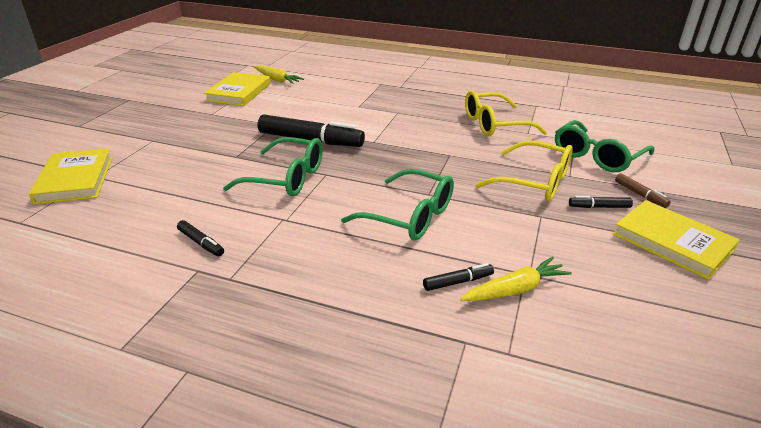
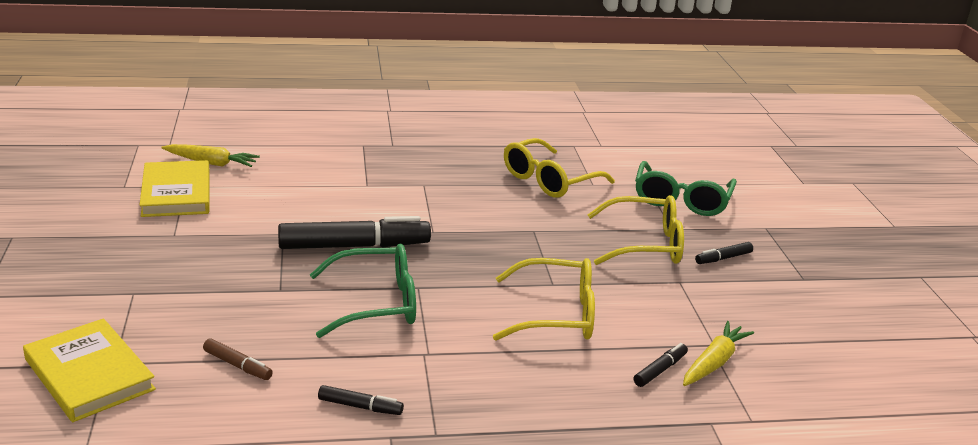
camera: 30 degrees left, 5 degrees down
green glasses [341,169,454,240] -> yellow glasses [493,258,595,340]
yellow book [613,200,740,280] -> none
brown marker [615,173,671,208] -> brown marker moved to [203,338,273,380]

